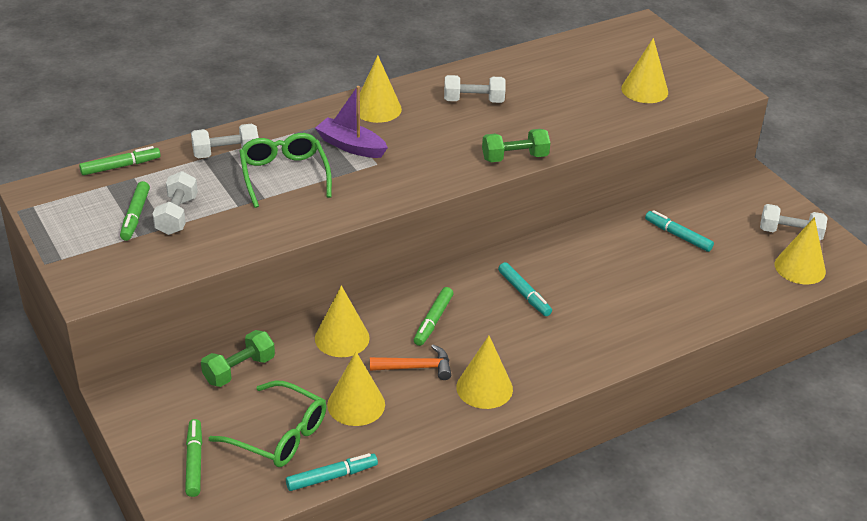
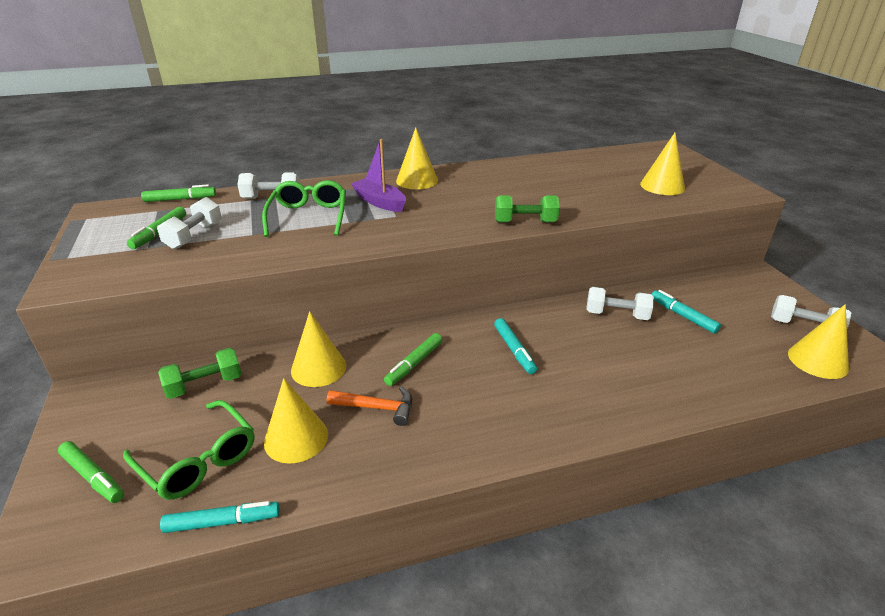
camera: 15 degrees right, 5 degrees down
green marker [185,419,202,497] -> green marker turned 120 degrees clockwise [58,441,124,503]
white dumbbell [444,75,505,103] -> white dumbbell moved to [586,287,654,320]
yellow cone [456,336,513,409] -> none

